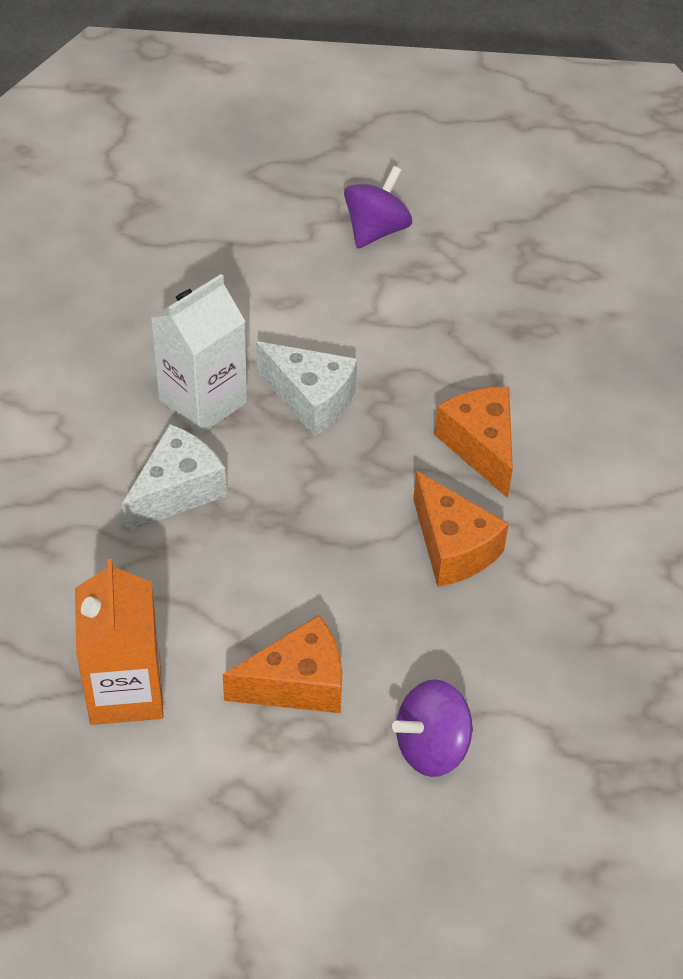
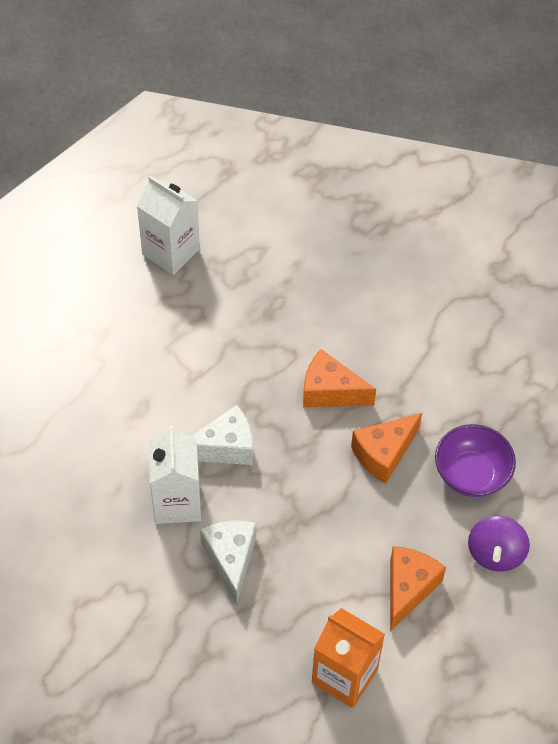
camera: 50 degrees left, 5 degrees up
purple spinning top [344,166,412,248] -> none
orange cheese [413,471,509,587] -> orange cheese turned 135 degrees clockwise [351,413,422,484]
none -> white carton [137,176,200,275]
none -> purple bowl [435,424,516,497]

